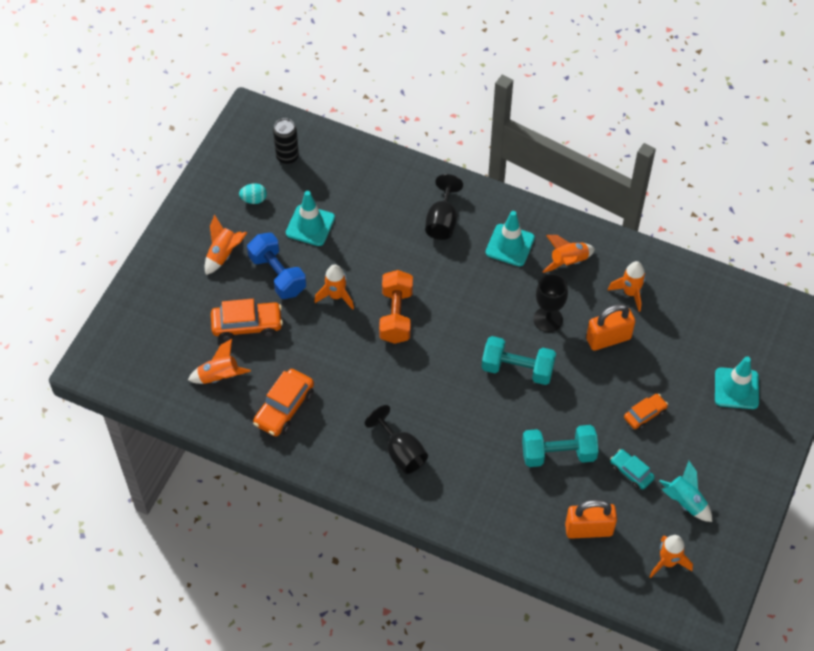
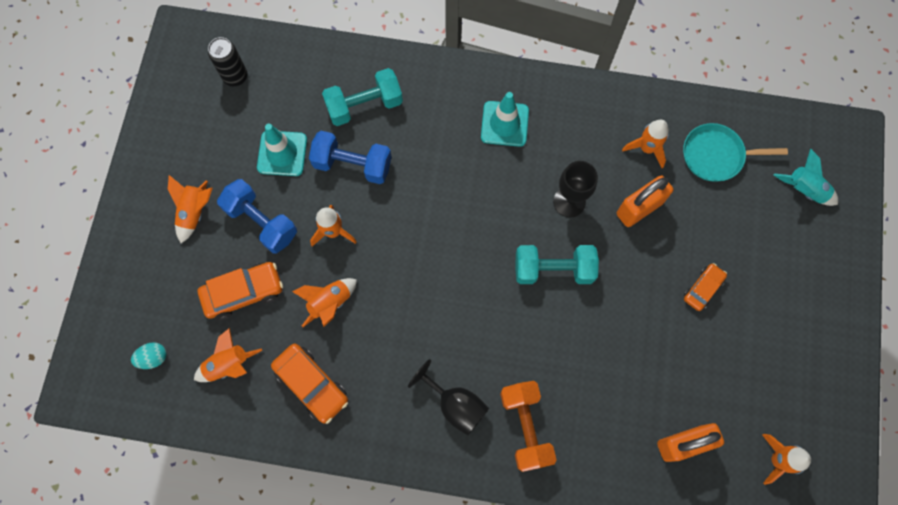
camera: 15 degrees left, 15 degrees up
turquoise egg [239,183,267,204] -> turquoise egg moved to [131,342,166,369]
orange car [253,369,314,436] -> orange car turned 60 degrees counterclockwise [271,343,348,424]
orange dumbbell [379,270,413,344] -> orange dumbbell moved to [500,381,557,472]
black goblet [425,174,463,240] -> none
turquoise dumbbell [522,425,599,467] -> turquoise dumbbell moved to [322,68,403,126]
orange rocket [542,235,595,273] -> orange rocket moved to [292,278,357,327]
turquoise car [610,449,655,489] -> none
turquoise rocket [659,461,712,522] -> turquoise rocket moved to [774,148,838,206]
turquoise traffic cone [715,356,759,409] -> none
none -> blue dumbbell [309,131,392,184]
none -> turquoise pan [683,123,788,182]

